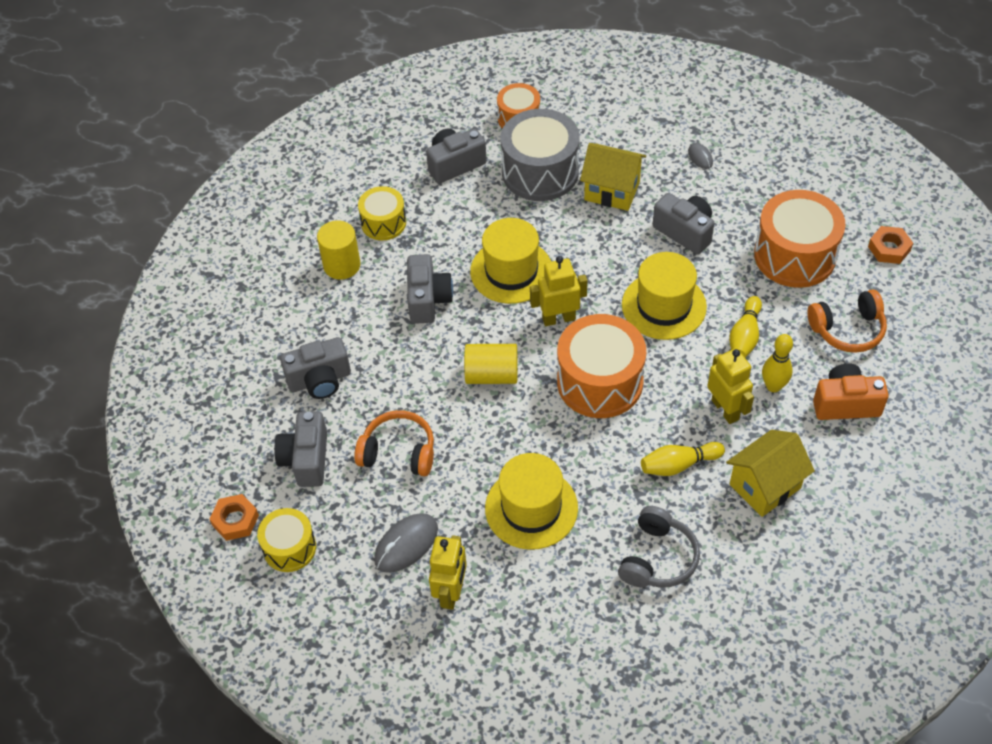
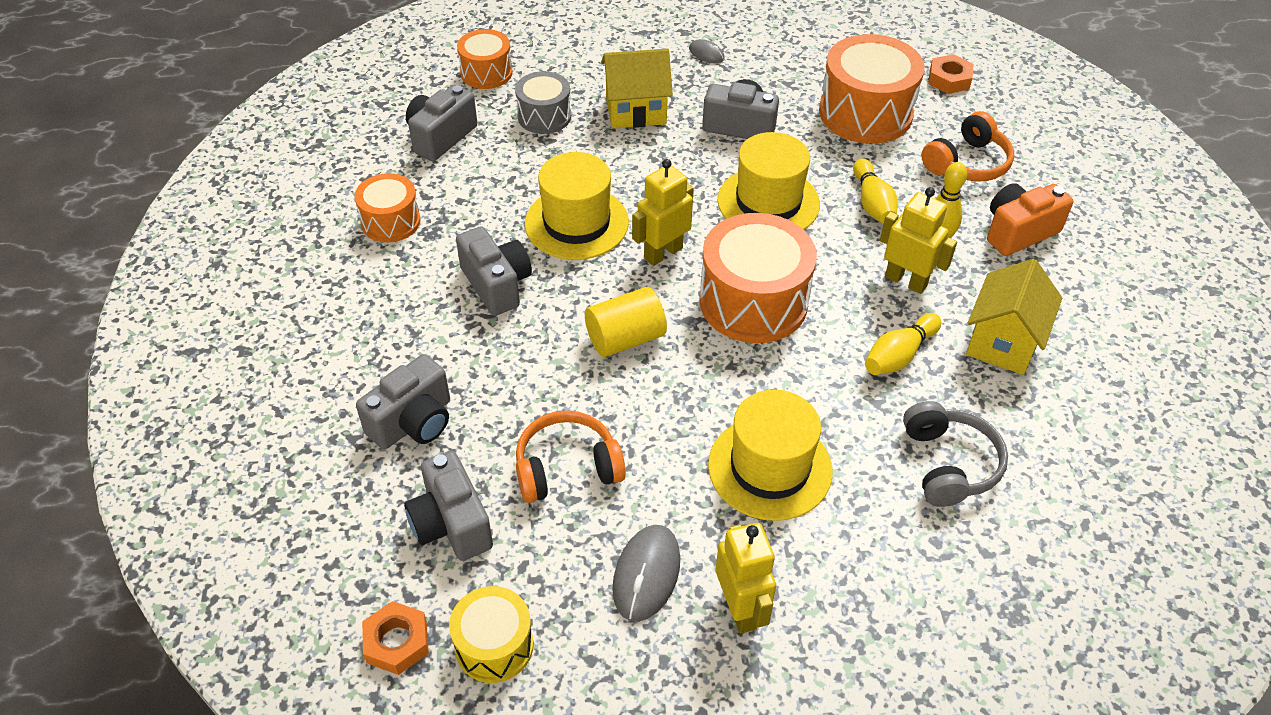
camera: 30 degrees left, 5 degrees down
yellow cylinder [317,220,361,280] -> none
yellow drum [358,186,406,240] -> orange drum [355,173,420,243]
grey drum [500,109,579,201] -> grey drum [515,71,571,134], size x0.57

